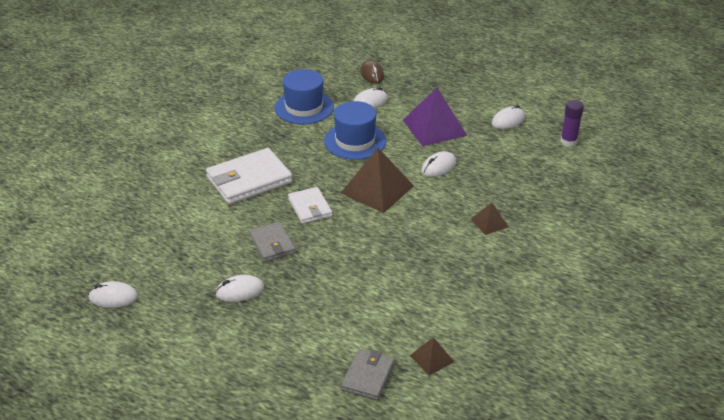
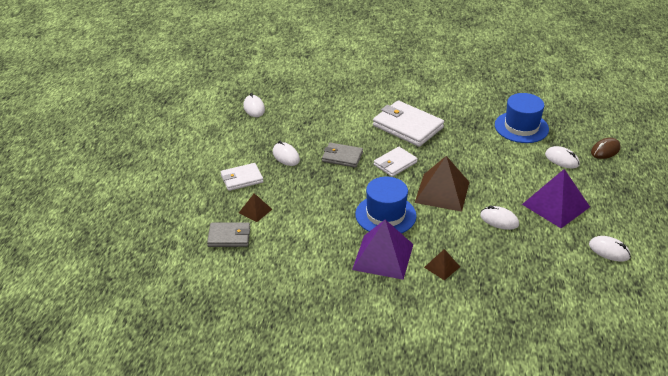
camera: 70 degrees right, 0 degrees up
grey wallet [249,222,296,262] -> grey wallet turned 60 degrees clockwise [322,143,363,168]
blue hat [324,101,386,160] -> blue hat moved to [355,177,417,233]
brown pyramid [410,337,454,375] -> brown pyramid moved to [239,193,272,222]
purple glue stick [560,100,584,146] -> none
none -> white wallet [220,163,264,191]
none -> purple pyramid [352,219,413,280]

